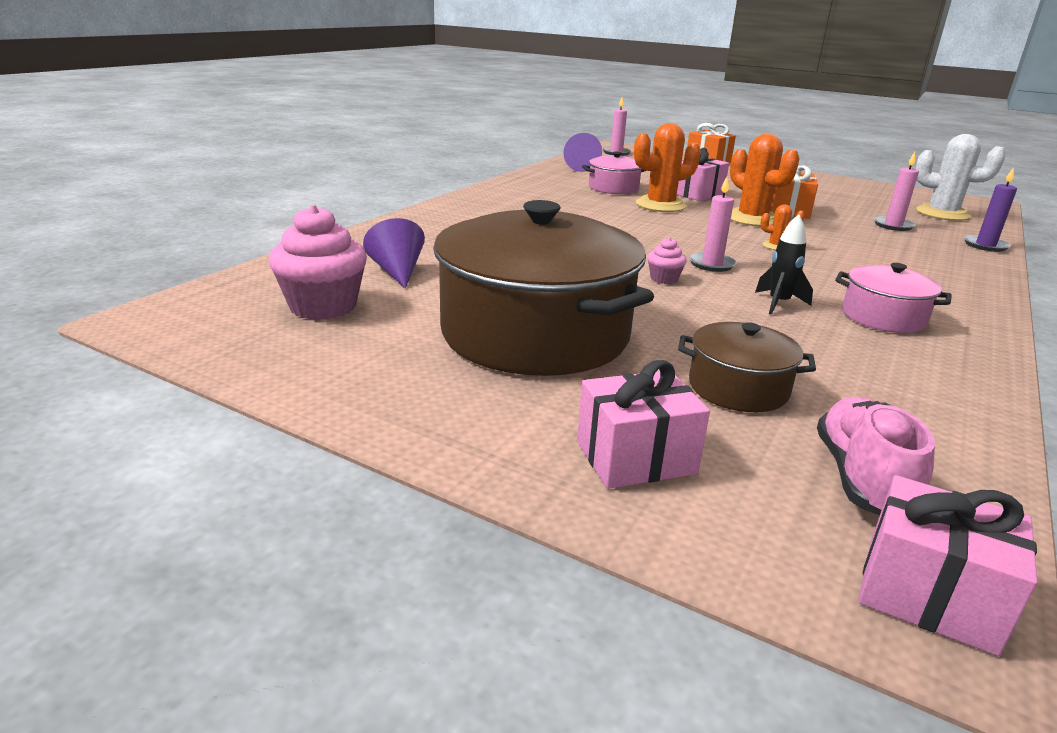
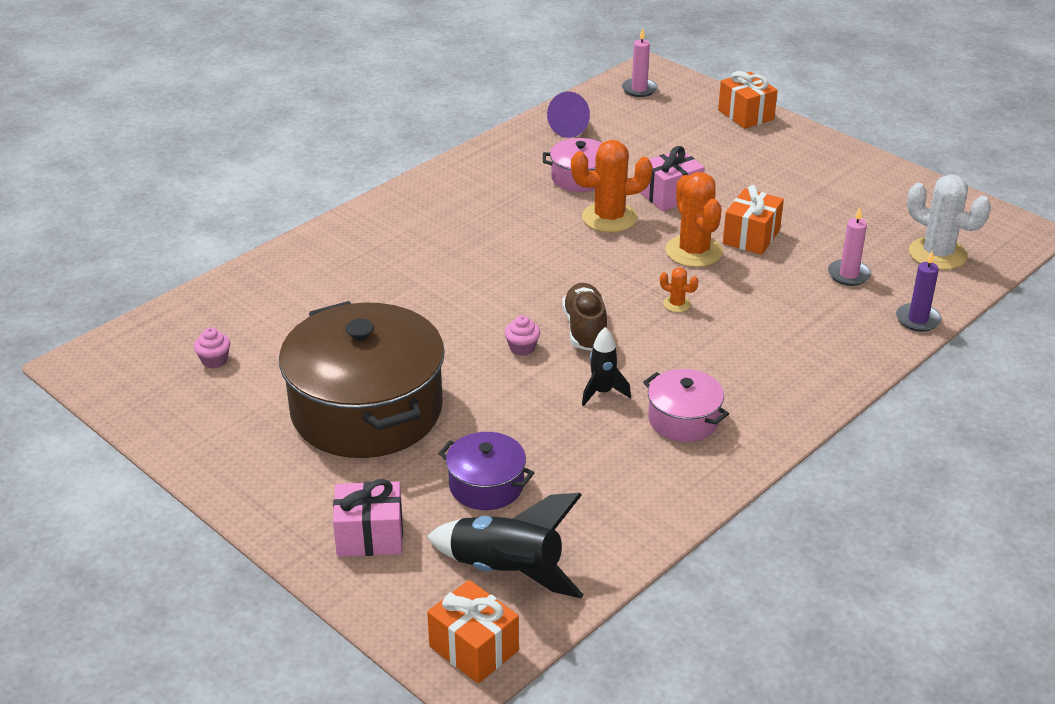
camera: 15 degrees right, 10 degrees up
pink cupcake [269,205,367,320] -> pink cupcake [194,327,230,368], size x0.48
purple cone [363,218,425,289] -> none
brown pot [678,322,816,412] -> purple pot [438,432,534,510]
pink candle [689,177,737,272] -> brown shoe [562,283,607,351]
pink shoe [817,397,935,515] -> black rocket [427,493,584,599]
pink gift [858,475,1038,656] -> orange gift [427,580,519,683]

